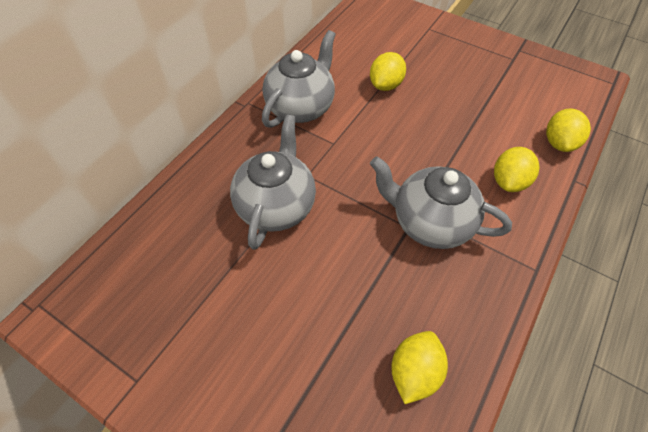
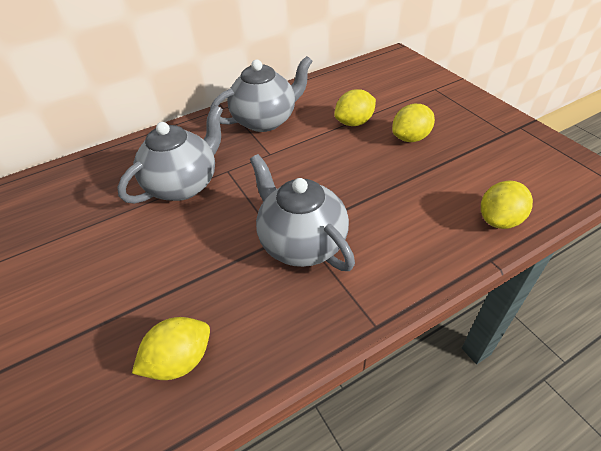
camera: 30 degrees right, 10 degrees down
yellow lemon [494,147,539,192] -> yellow lemon moved to [392,104,435,142]

